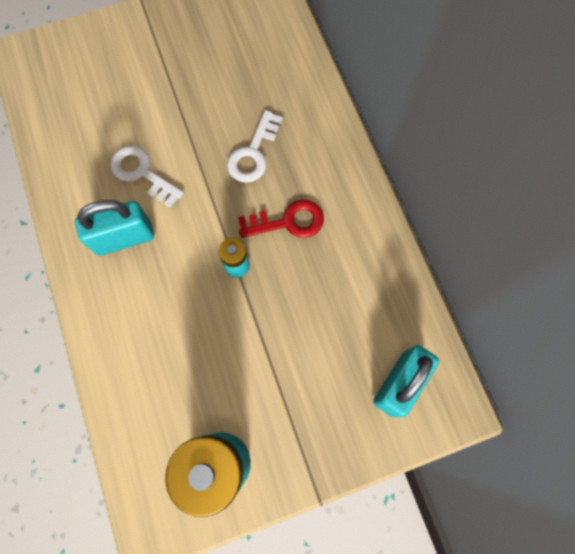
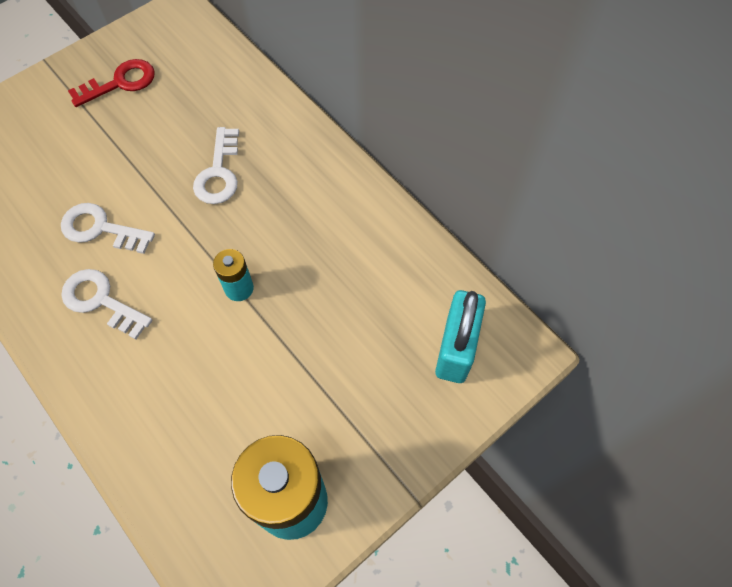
camera: 20 degrees left, 10 degrees down
turquoise padlock [75,200,154,256] -> white key [61,269,152,339]
red key [238,200,324,238] -> red key moved to [68,59,155,107]

